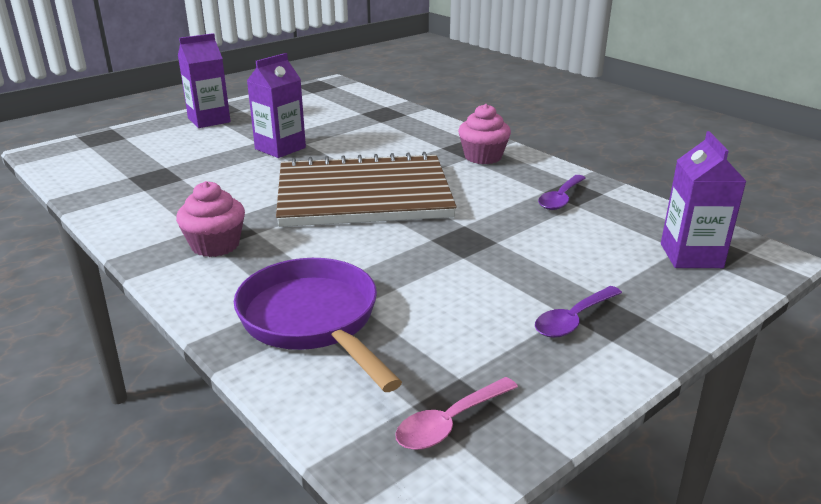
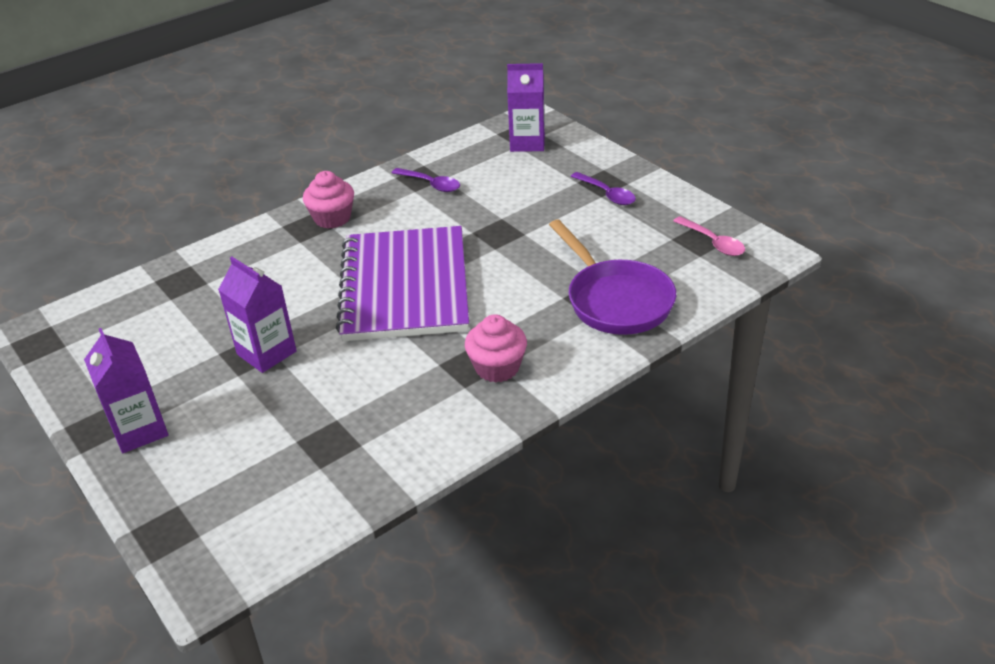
camera: 85 degrees left, 10 degrees up
purple pan [234,258,402,392] -> purple pan turned 90 degrees counterclockwise [549,219,676,335]
brown notebook [276,152,457,227] -> purple notebook [336,226,469,341]

